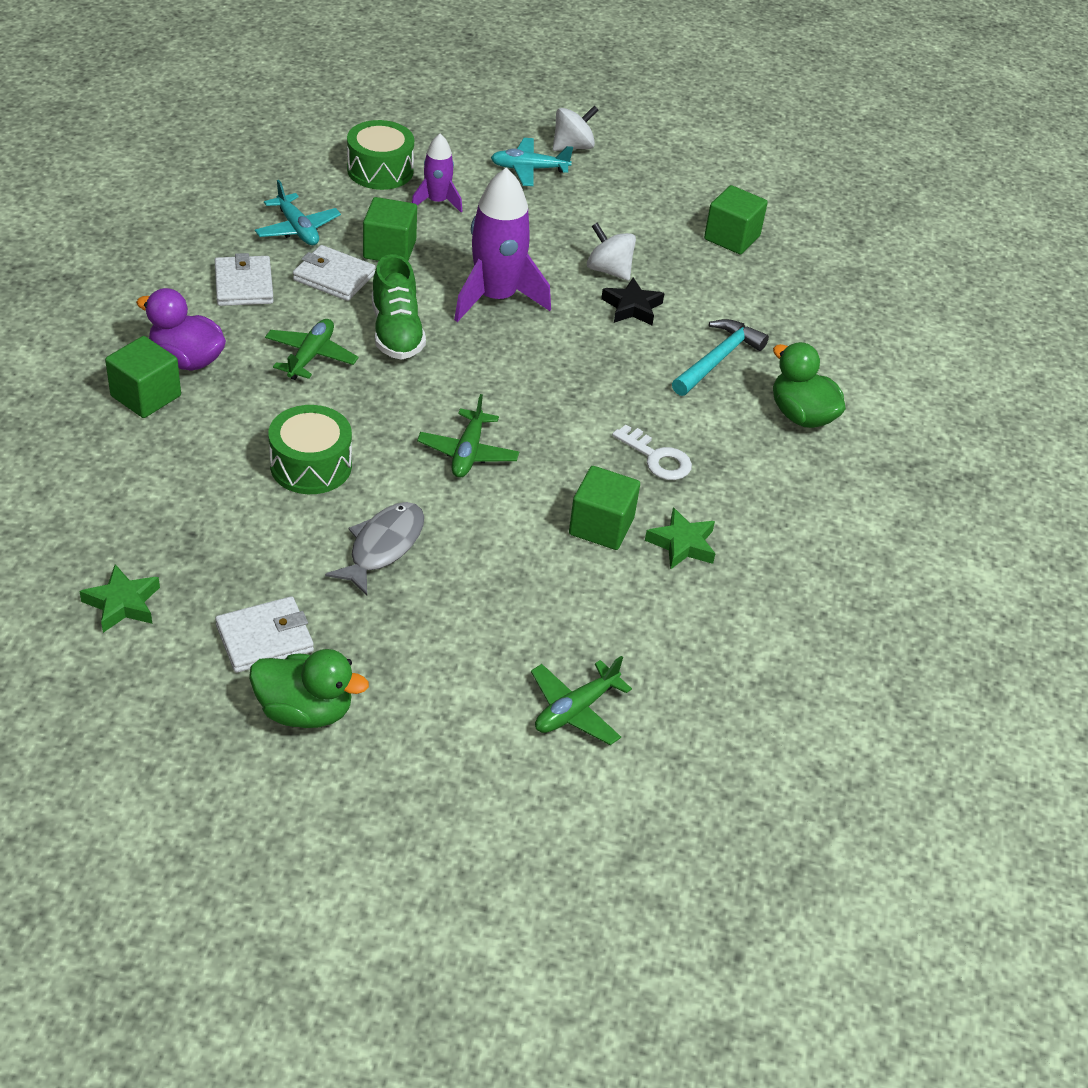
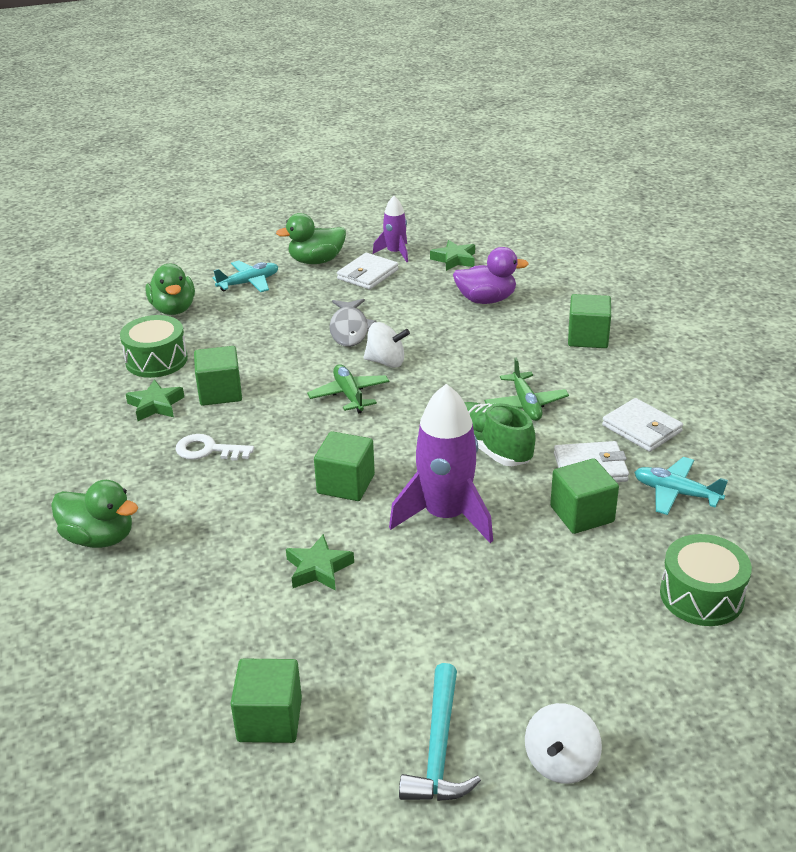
camera: 155 degrees right, 10 degrees down
purple duck [136,288,226,371] -> purple duck moved to [453,247,529,304]
green drum [268,405,352,494] -> green drum moved to [120,315,188,378]
purple rocket [412,134,463,212] -> purple rocket moved to [373,196,408,262]
turquoise plane [491,138,573,186] -> turquoise plane moved to [213,260,278,292]
green plane [531,656,632,745] -> green duck [145,264,195,315]
white spinning top [587,223,636,281] -> white spinning top moved to [364,322,410,368]
black star [601,278,665,325] -> green star [286,534,354,591]
turquoise hammer [672,319,769,396] -> turquoise hammer moved to [399,663,481,801]
none -> green cube [314,431,375,501]

